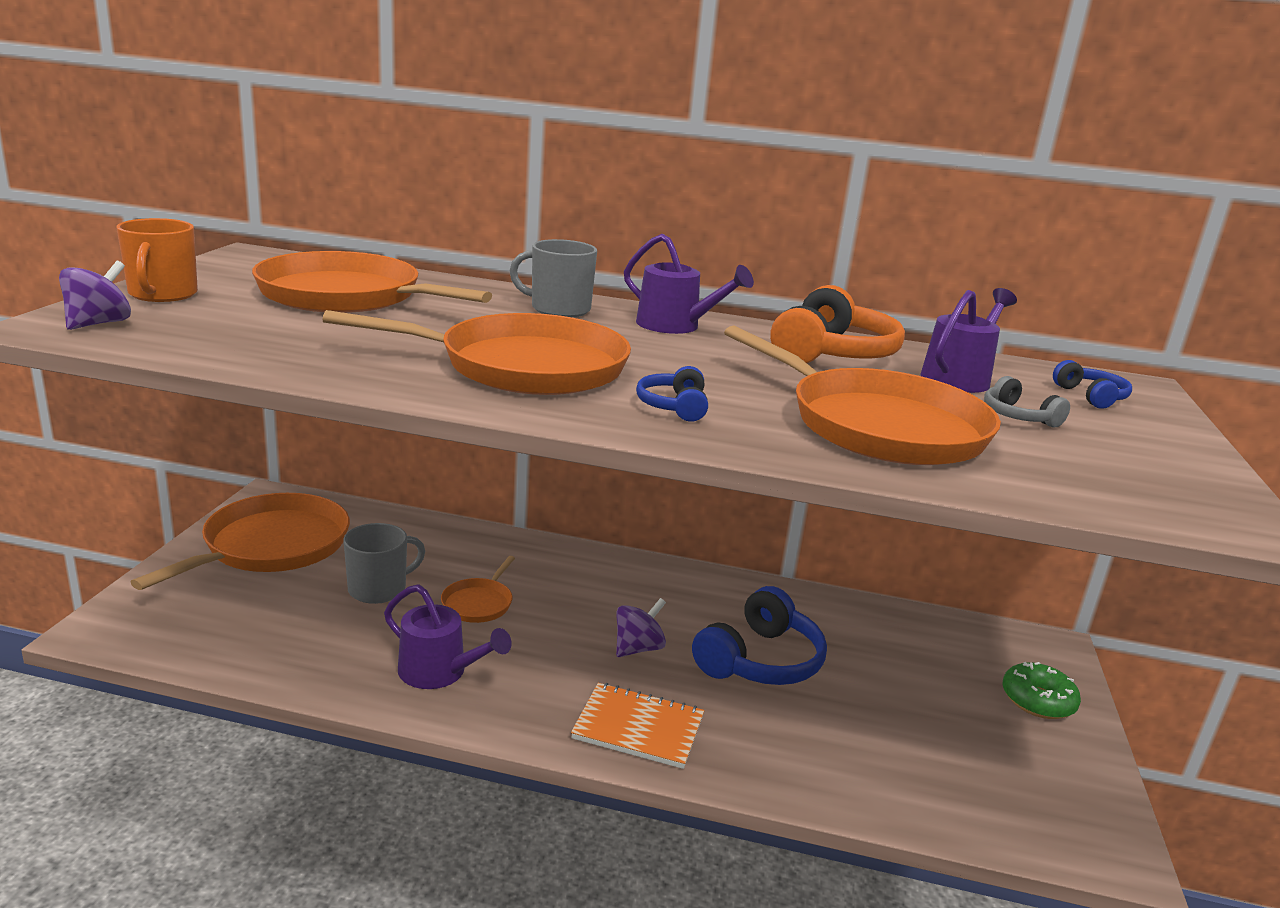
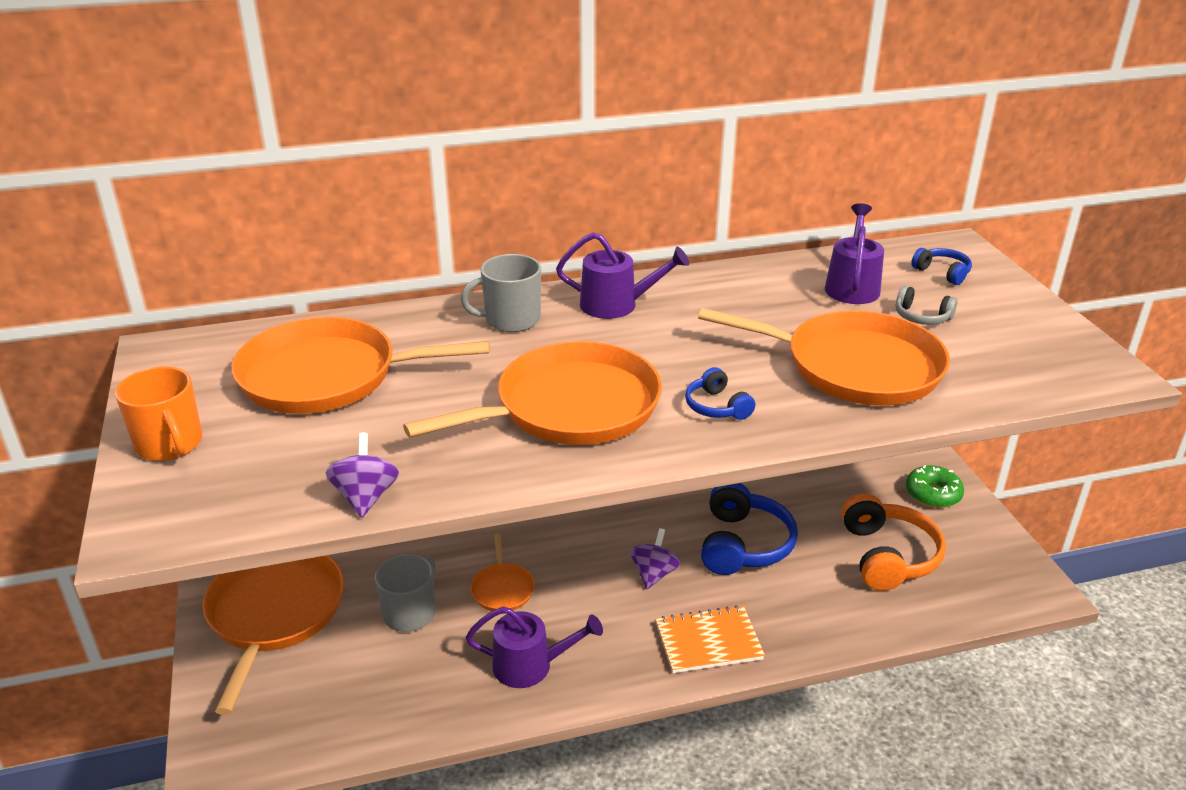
camera: 25 degrees left, 10 degrees up
purple spinning top [59,261,131,330] -> purple spinning top moved to [325,433,399,518]
orange headphones [770,285,905,363] -> orange headphones moved to [841,493,946,591]

